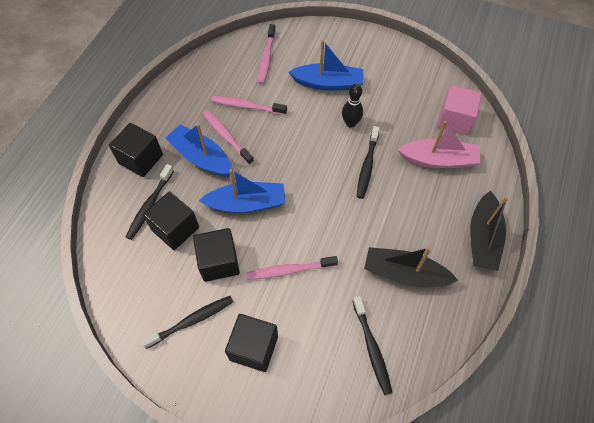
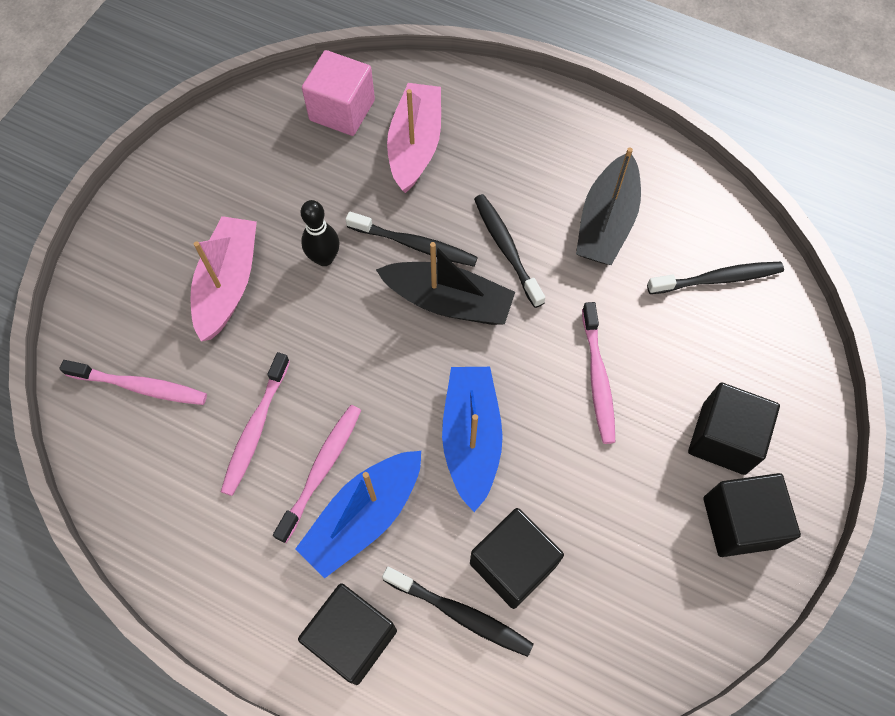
camera: 85 degrees left, 5 degrees up
black toothbrush [141,296,233,349] -> black toothbrush moved to [474,194,545,308]
black cube [193,228,240,282] -> black cube moved to [703,473,801,557]
pink toothbrush [203,110,254,165] -> pink toothbrush turned 150 degrees clockwise [273,405,361,543]
blue boat [288,40,363,91] -> pink boat [190,216,257,341]
black boat [470,191,508,271] -> black boat moved to [376,242,515,325]

